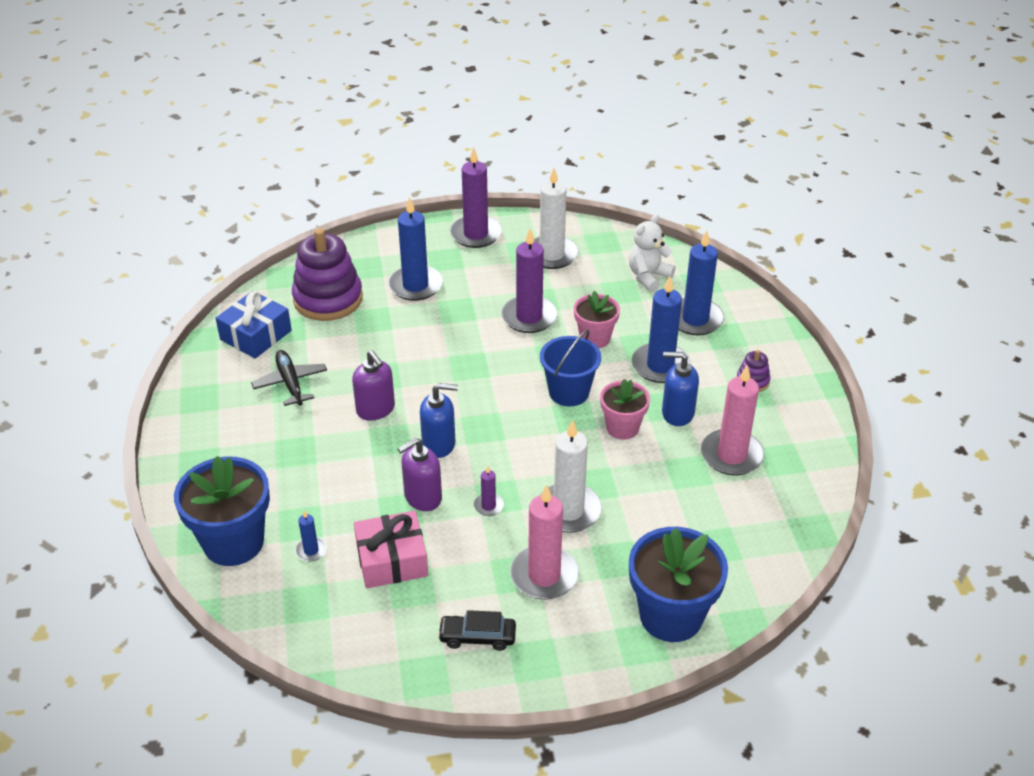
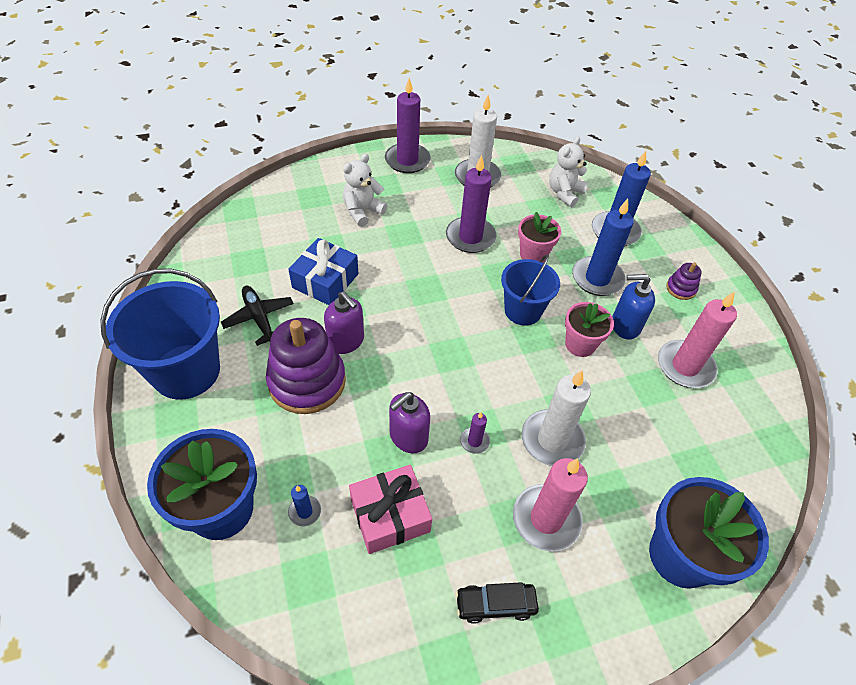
camera: 10 degrees left, 10 degrees up
blue gift [216,291,292,359] -> blue gift moved to [288,238,359,305]
purple stacking toy [292,228,363,321] -> purple stacking toy moved to [266,318,346,414]
blue candle [388,197,443,301] -> white teddy bear [343,154,388,227]
blue soap dispenser [420,383,458,458] -> none
none -> blue bucket [100,269,220,400]

